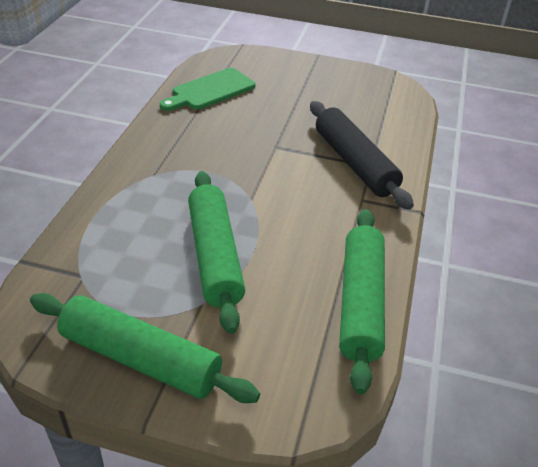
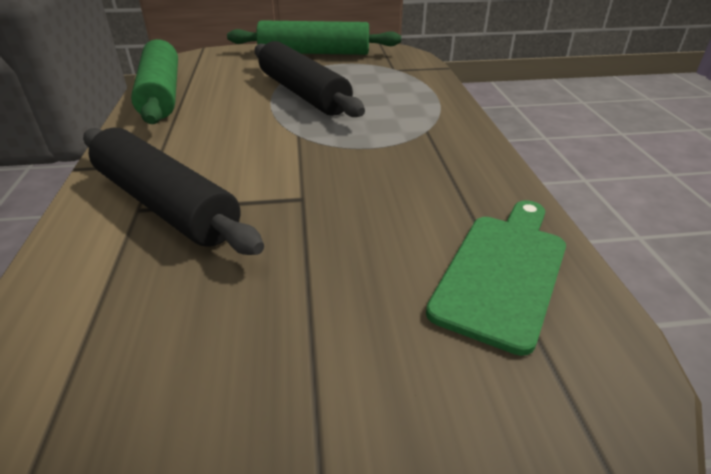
camera: 160 degrees right, 5 degrees down
green rolling pin [188,171,245,334] -> black rolling pin [254,41,365,117]

